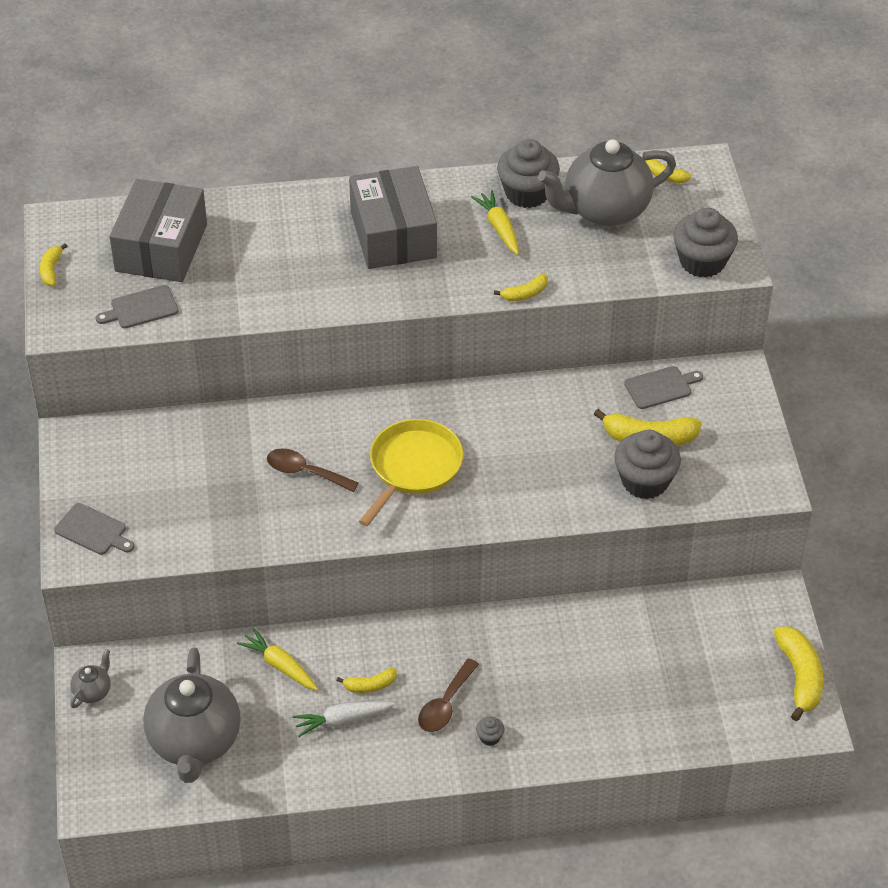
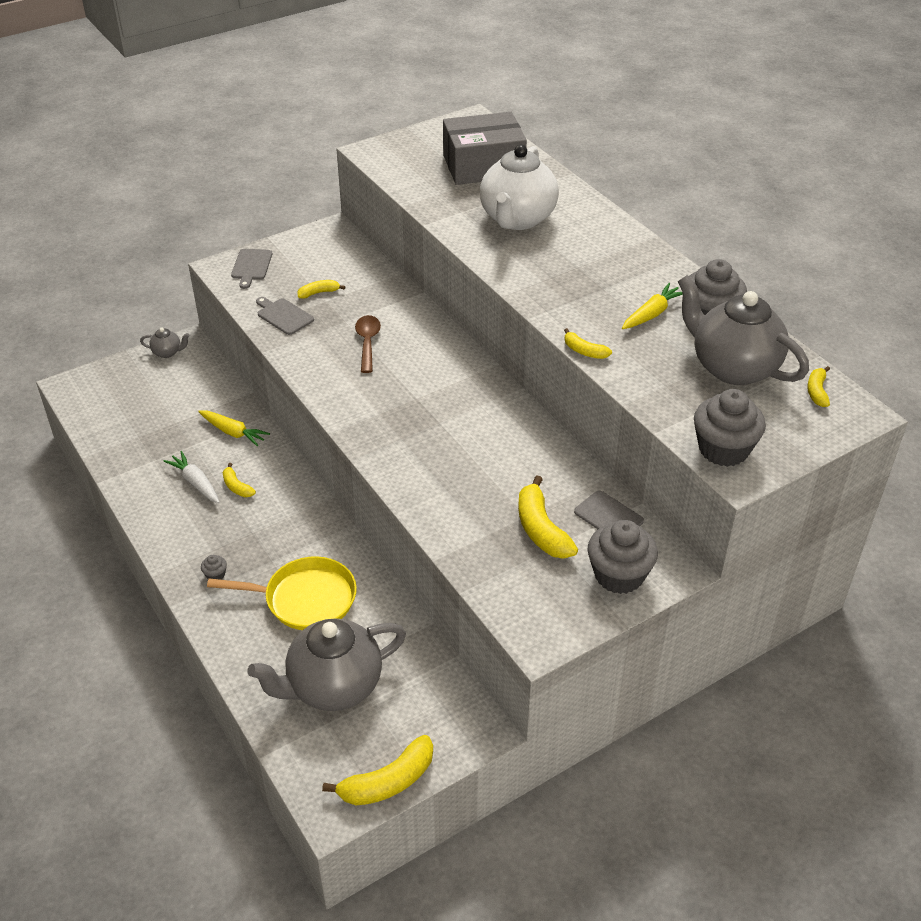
camera: 65 degrees right, 5 degrees down
yellow banana [40,243,67,286] -> yellow banana moved to [297,280,345,299]
grey cutting board [96,285,179,328] -> grey cutting board moved to [256,297,314,335]
grey teapot [143,647,241,783] -> grey teapot moved to [248,618,406,711]
yellow carrot [237,628,318,691] -> yellow carrot turned 105 degrees clockwise [198,410,270,447]
grey box [349,166,437,269] -> none
yellow pan [359,419,463,527] -> yellow pan moved to [207,556,357,630]
brown spoon [418,658,479,732] -> none
grey cupcake [614,430,681,499] -> grey cupcake moved to [588,520,658,594]
none -> white teapot [480,145,559,230]

